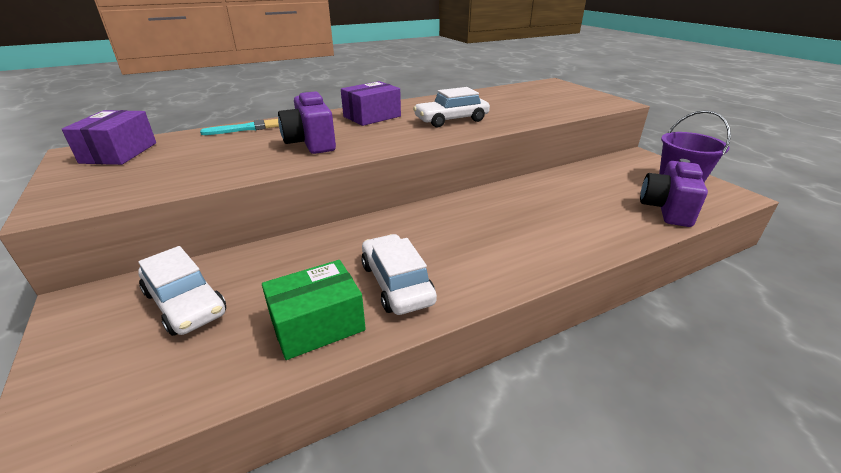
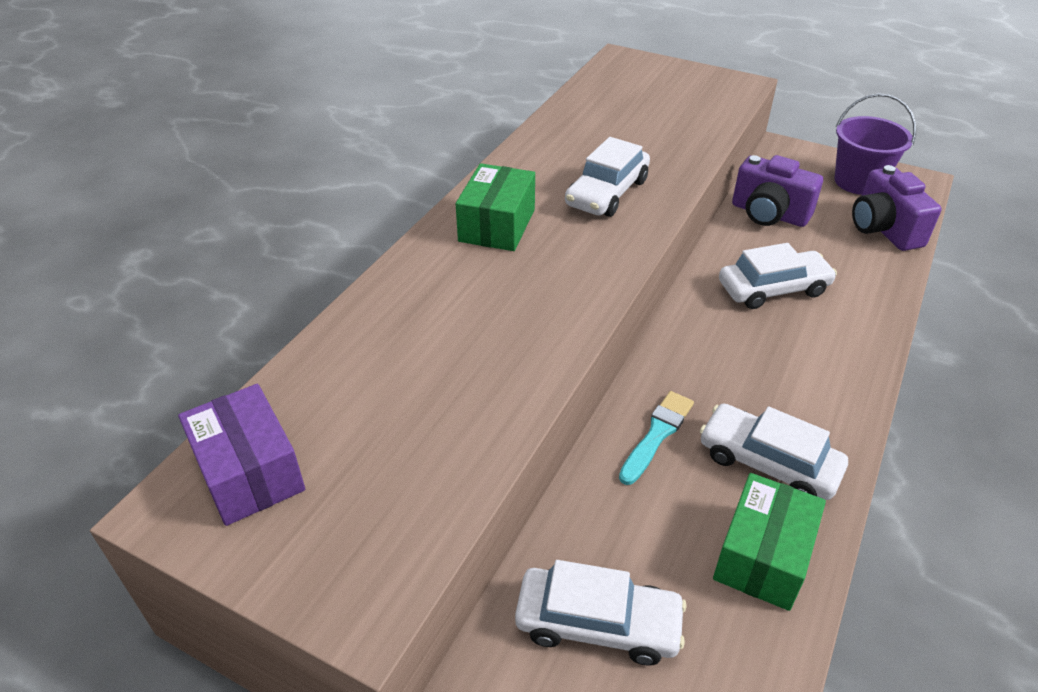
camera: 35 degrees left, 10 degrees up
turquoise brush [200,119,279,135] -> turquoise brush moved to [619,391,694,485]
purple camera [278,91,336,154] -> purple camera moved to [732,155,823,227]
purple box [341,81,401,126] -> green box [456,163,535,251]
none -> white car [719,243,837,309]

